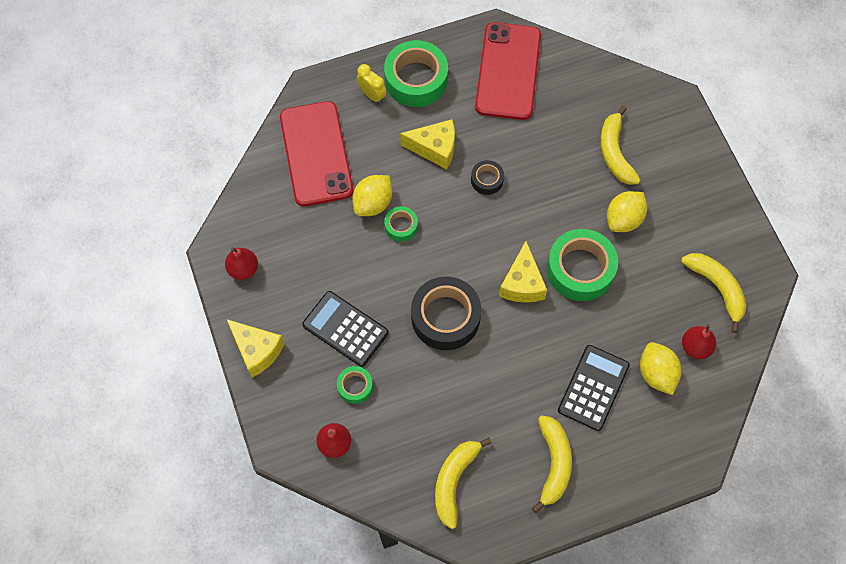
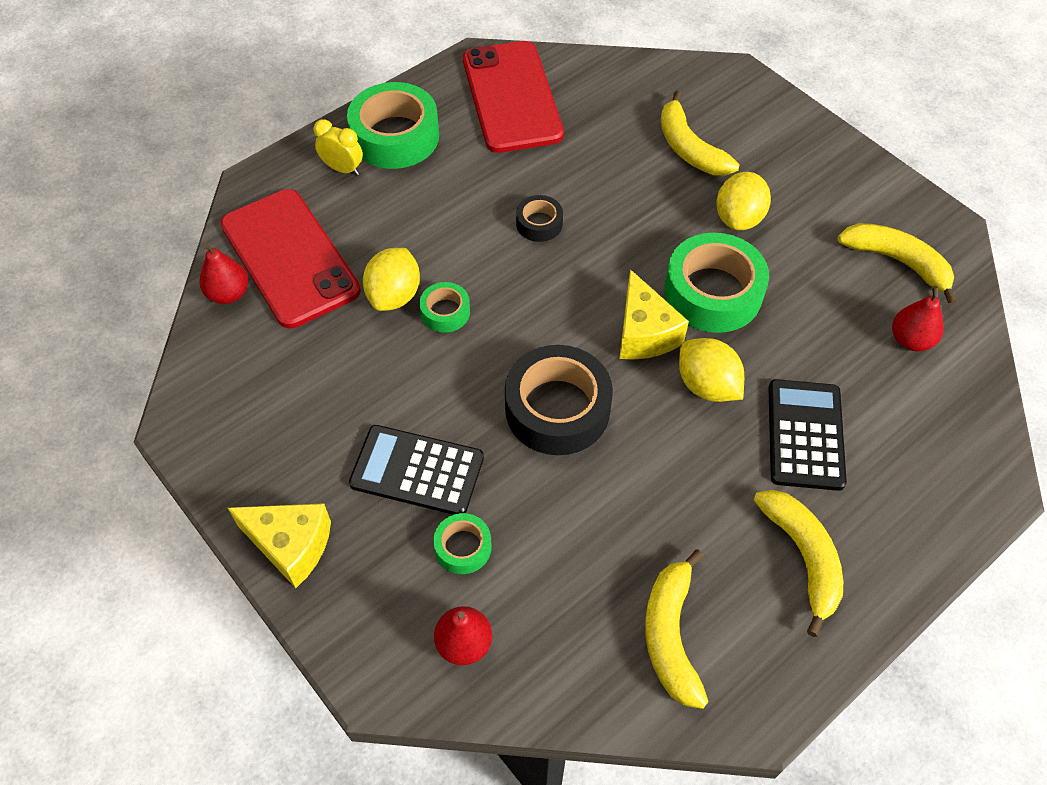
camera: 20 degrees left, 10 degrees down
red pear [225,247,258,280] -> red pear moved to [199,243,248,304]
yellow cheese [400,119,455,169] -> none
yellow lemon [640,342,682,395] -> yellow lemon moved to [679,338,744,402]

